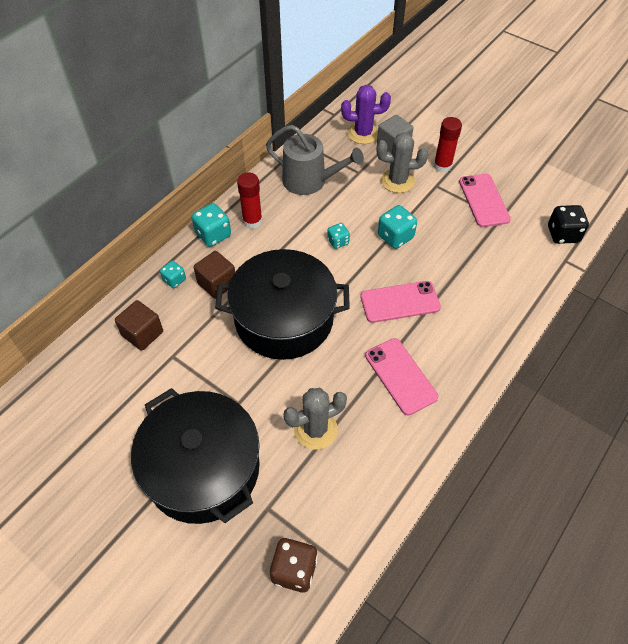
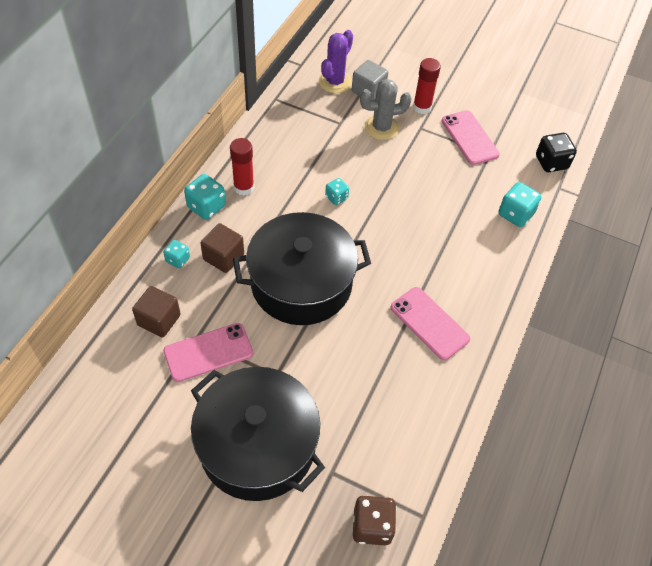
camera: 15 degrees left, 0 degrees up
grey watering can [266,125,364,195] -> none
grey cactus [283,388,347,450] -> none
purple cactus [341,85,391,144] -> purple cactus turned 45 degrees counterclockwise [319,30,353,93]
pink phone [361,281,441,323] -> pink phone moved to [163,323,253,382]
turquoise dice [378,205,417,249] -> turquoise dice moved to [499,182,542,227]

